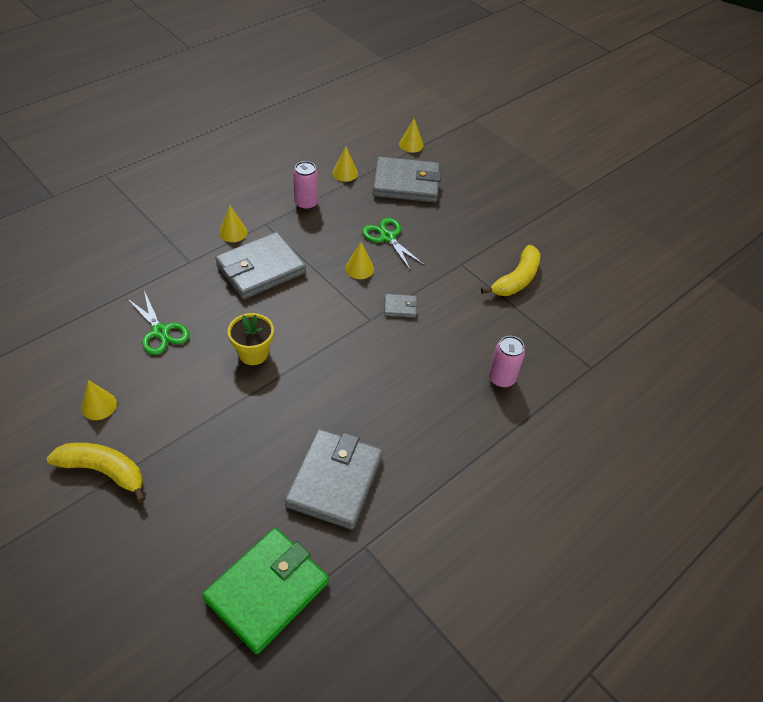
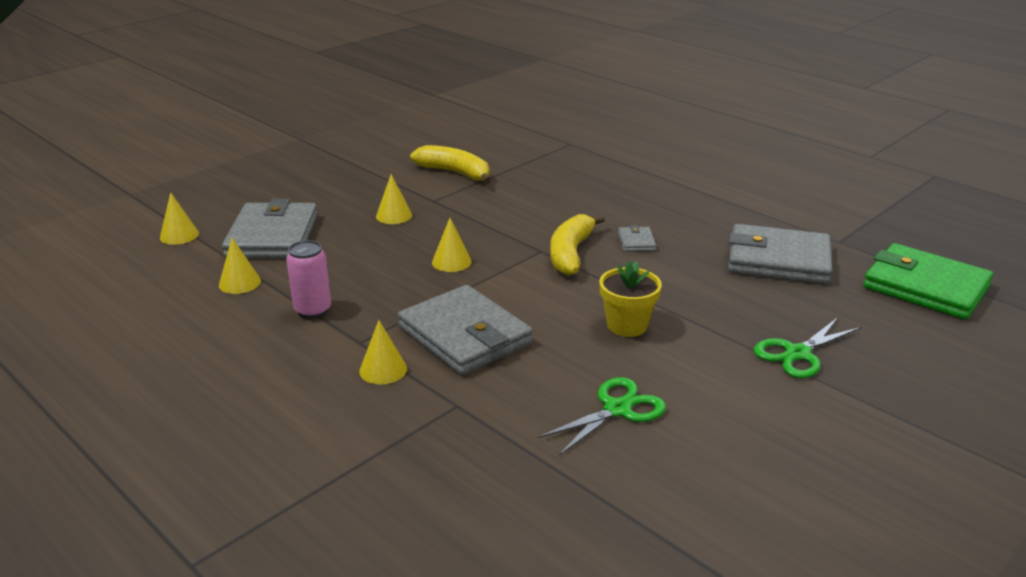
camera: 90 degrees left, 20 degrees down
yellow banana [47,443,146,503] -> yellow banana moved to [550,214,605,275]
yellow cone [81,380,117,420] -> yellow cone moved to [376,174,412,224]
green scissors [362,218,424,271] -> green scissors moved to [754,317,861,378]
grey wallet [384,294,418,318] -> grey wallet moved to [618,225,656,252]
pink can [488,336,525,388] -> none

